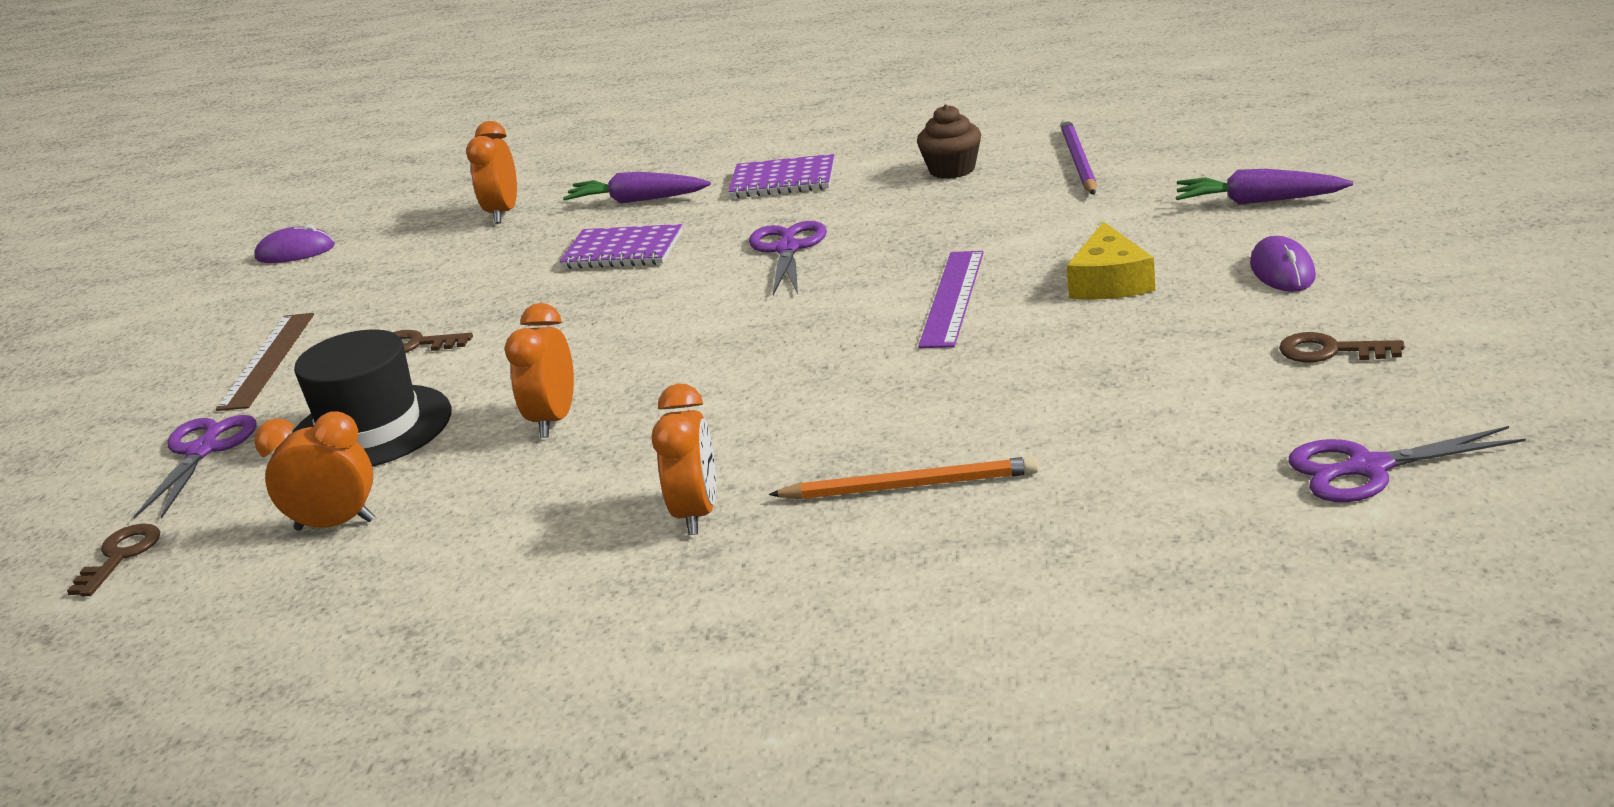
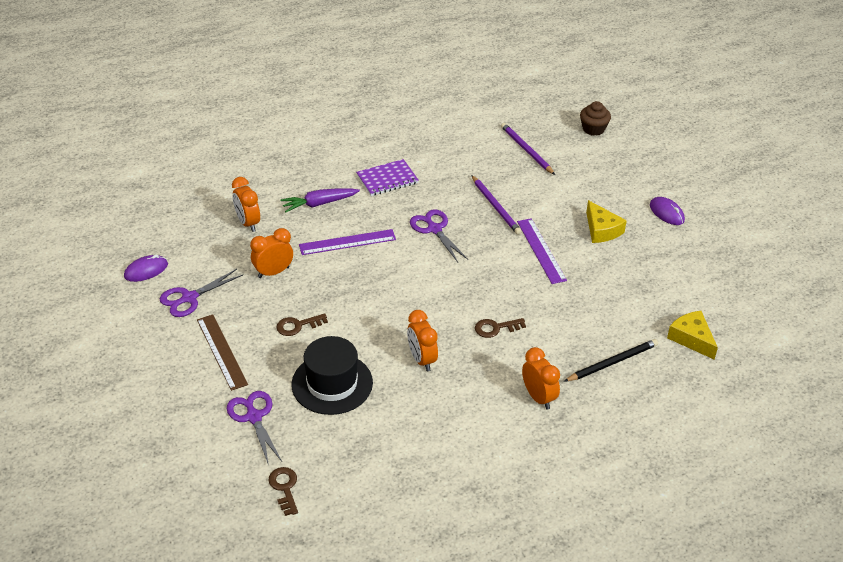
camera: 35 degrees left, 15 degrees up
orange clock [254,411,375,531] -> orange clock moved to [250,228,293,278]
purple notebook [560,224,683,269] -> purple ruler [299,229,396,255]
orange pencil [769,456,1038,499] -> black pencil [564,339,658,382]
brown cupcake [917,105,981,179] -> brown cupcake moved to [580,101,611,136]
purple carrot [1176,169,1353,205] -> none
brown key [1279,332,1404,363] -> brown key moved to [475,318,526,338]
purple scissors [1289,426,1526,502] -> purple scissors moved to [160,269,243,317]
none -> purple pencil [472,175,522,235]
none -> yellow cheese [667,311,718,360]

